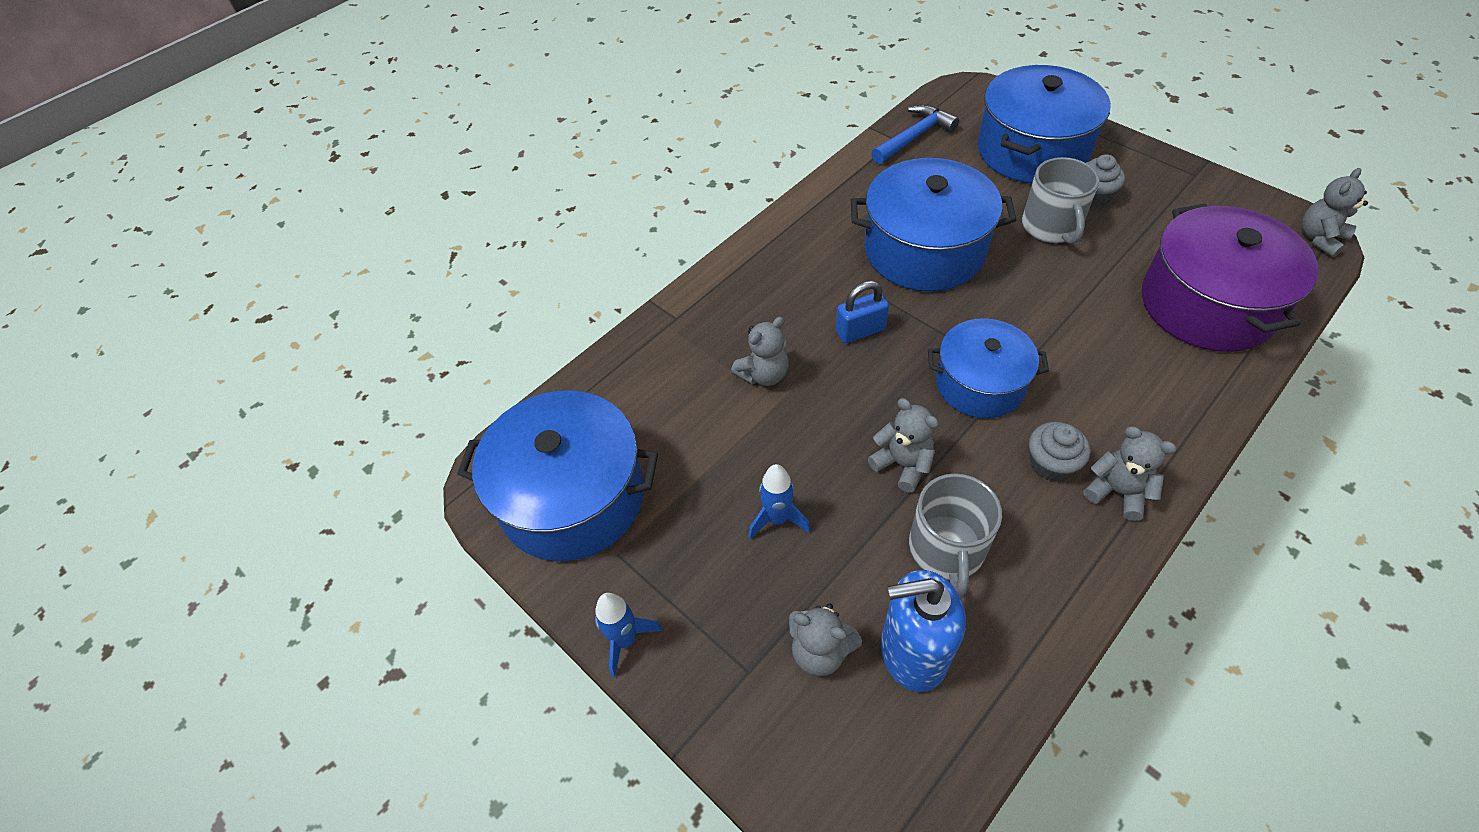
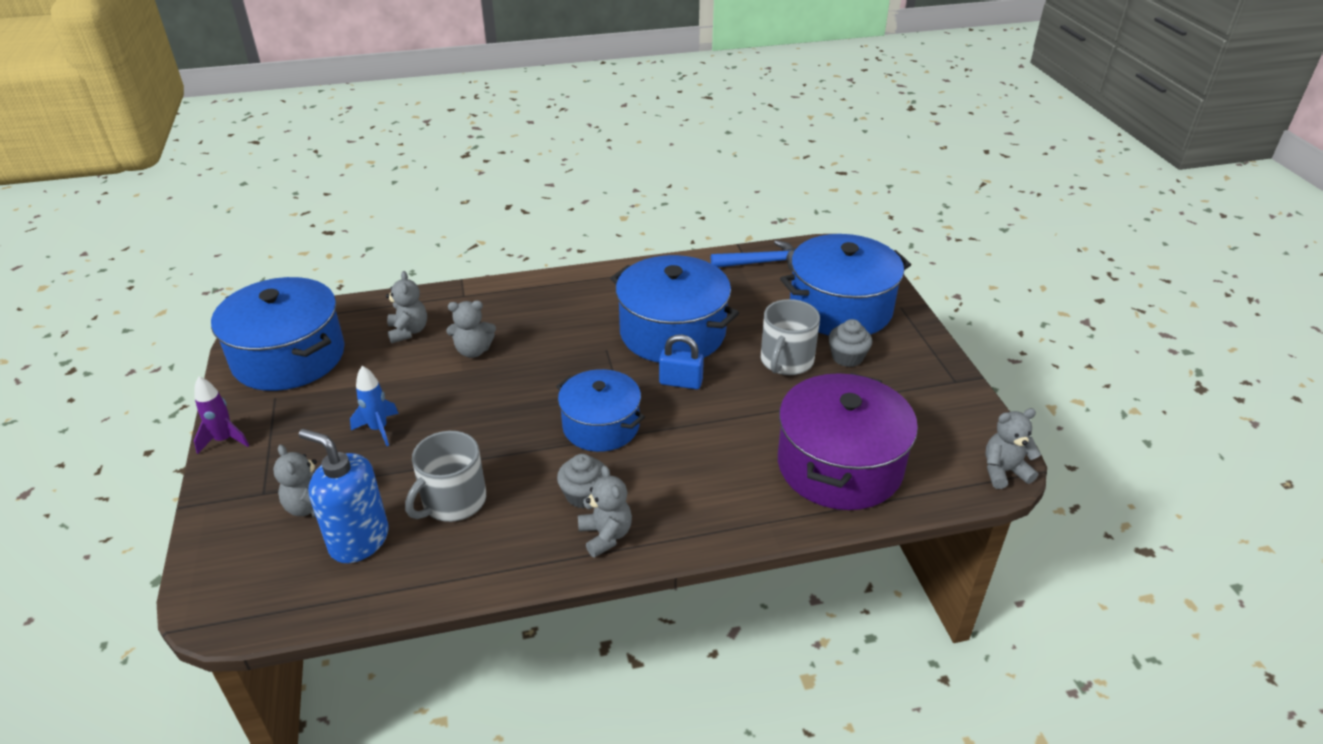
camera: 30 degrees right, 15 degrees down
blue rocket [595,593,662,677] -> purple rocket [194,377,249,454]
blue padlock [836,281,889,343] -> blue padlock moved to [659,335,704,389]
grey teddy bear [868,398,939,492] -> grey teddy bear moved to [386,271,427,343]

